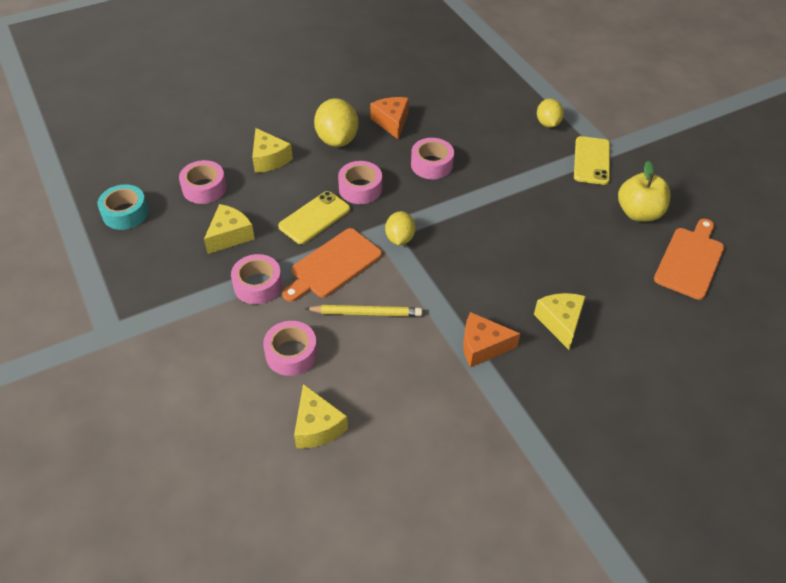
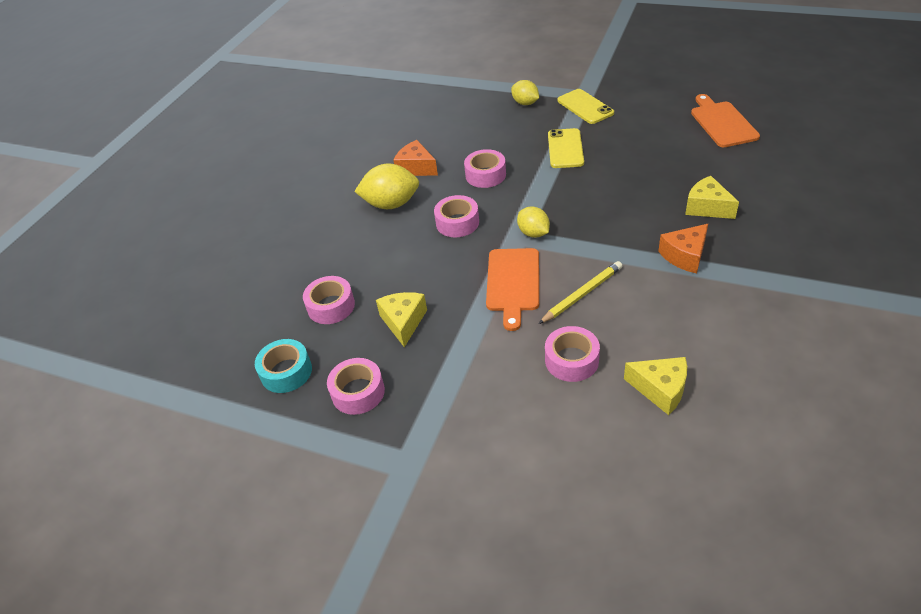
camera: 35 degrees left, 5 degrees down
pink tape [231,254,282,304] -> pink tape moved to [327,358,385,415]
yellow cheese [252,128,293,173] -> none
yellow phone [278,191,350,244] -> yellow phone moved to [548,128,584,168]
yellow lemon [314,98,358,147] -> yellow lemon turned 45 degrees counterclockwise [354,163,419,209]
yellow apple [618,161,671,222] -> none

